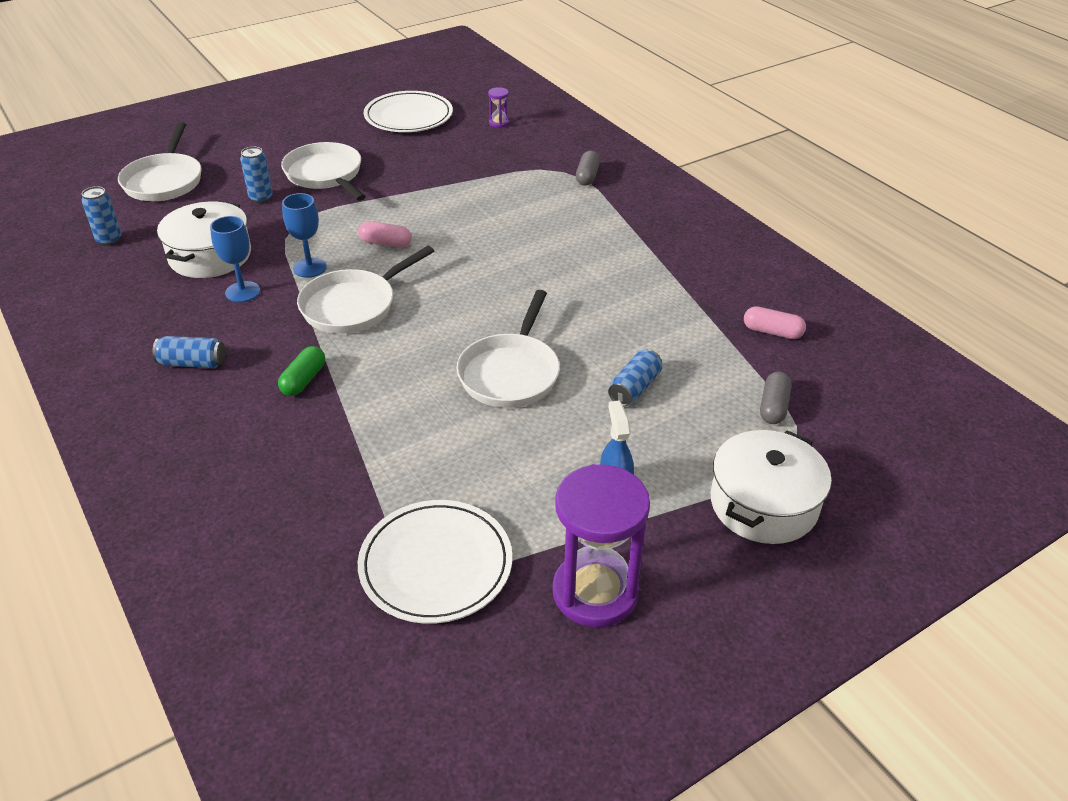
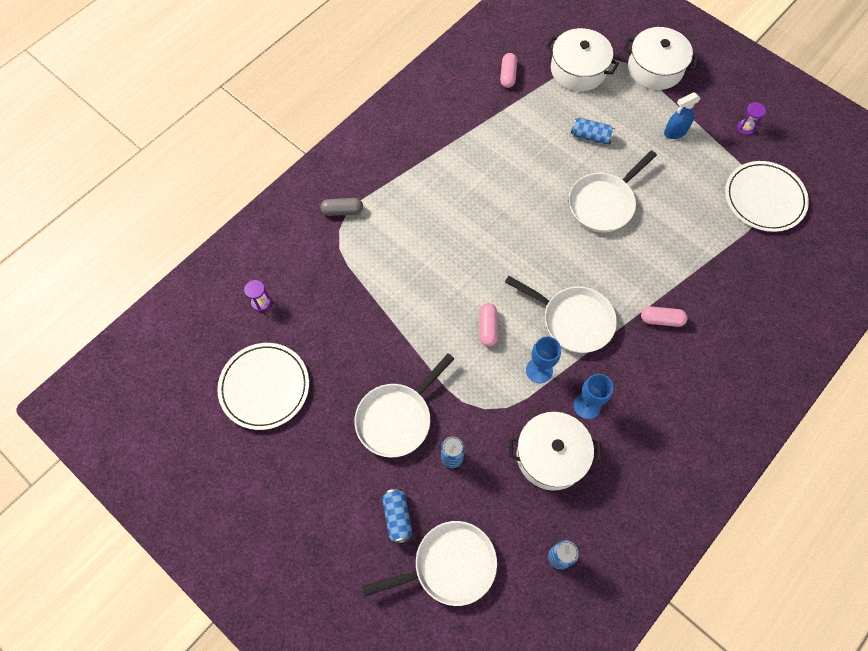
camera: 105 degrees left, 25 degrees up
blue can [153,336,225,368] -> blue can moved to [382,489,412,544]
green capsule [278,346,325,396] -> pink capsule [641,306,688,327]
white pan [456,290,560,408] -> white pan turned 135 degrees clockwise [569,150,657,232]
purple hourglass [553,464,650,627] -> purple hourglass [737,102,766,135], size x0.41
grey capsule [760,371,792,424] -> white pot [546,28,619,91]

